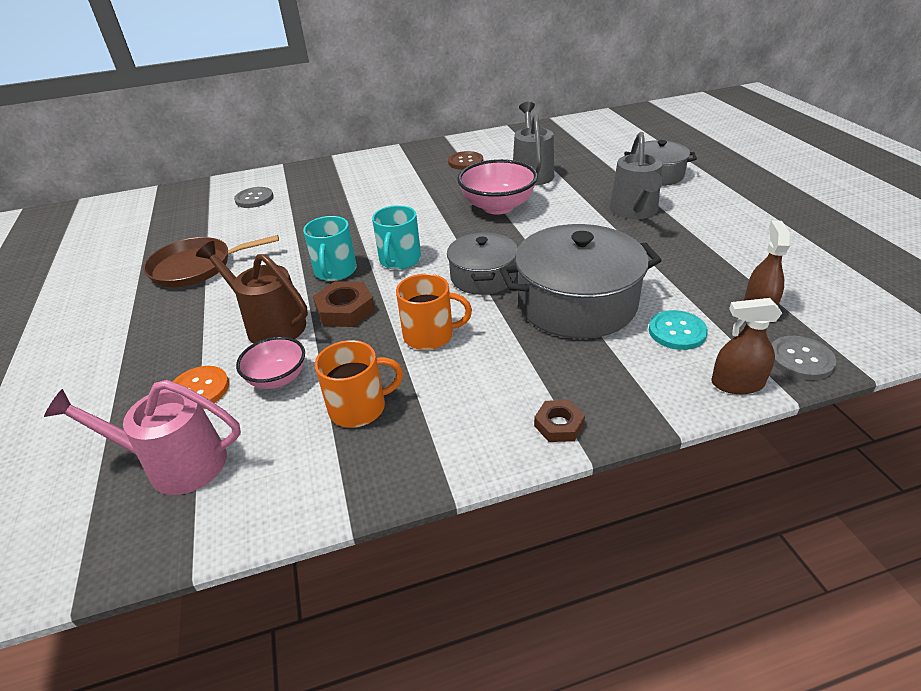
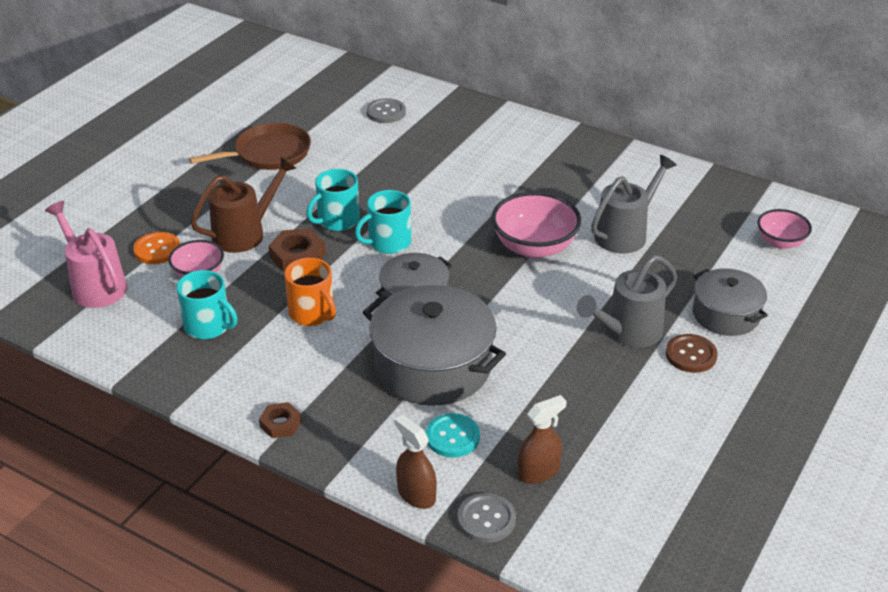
camera: 45 degrees right, 0 degrees up
brown pan [143,235,279,287] -> brown pan turned 120 degrees clockwise [189,123,311,170]
brown watering can [196,241,308,344] -> brown watering can turned 60 degrees clockwise [191,156,296,253]
orange mug [315,340,403,427] -> turquoise mug [177,270,238,339]
brown button [448,151,483,170] -> brown button moved to [666,334,718,373]
none -> pink bowl [757,209,812,249]

